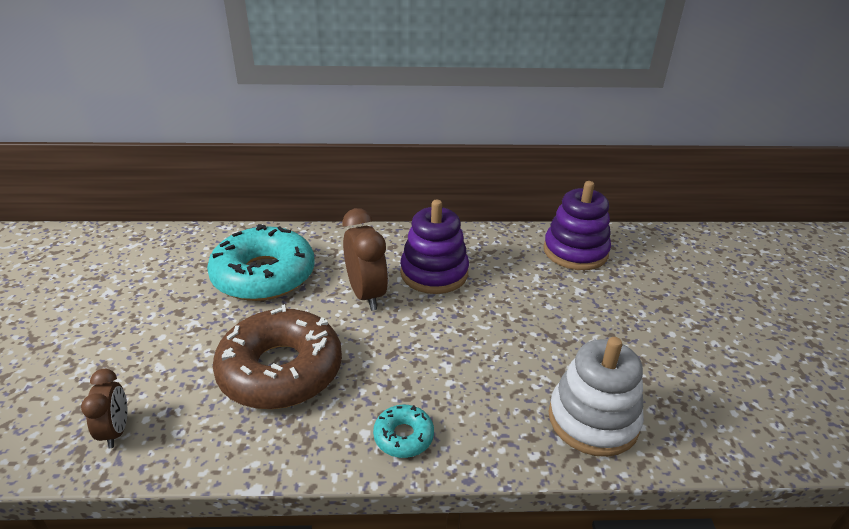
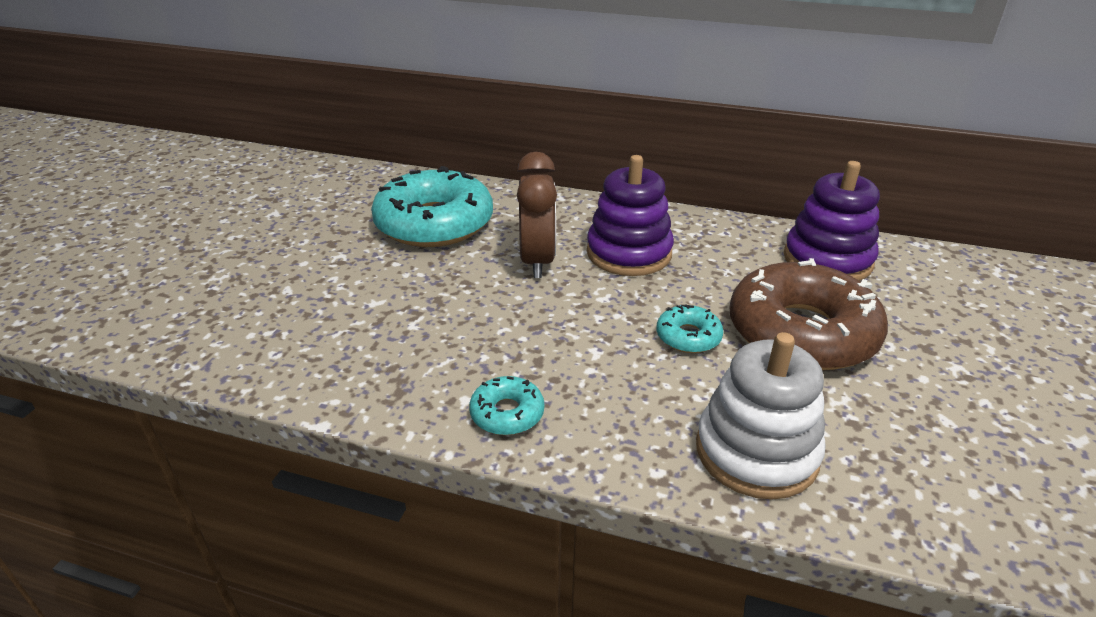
camera: 20 degrees right, 0 degrees up
brown clock [81,369,127,448] -> none
brown donut [213,304,342,409] -> brown donut moved to [729,258,888,370]
none -> turquoise donut [656,304,723,353]

